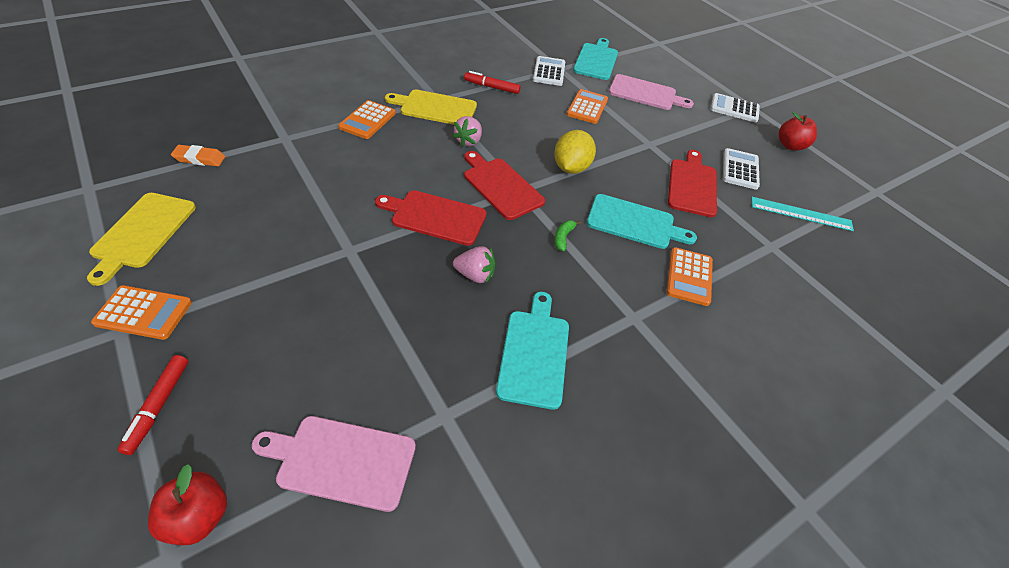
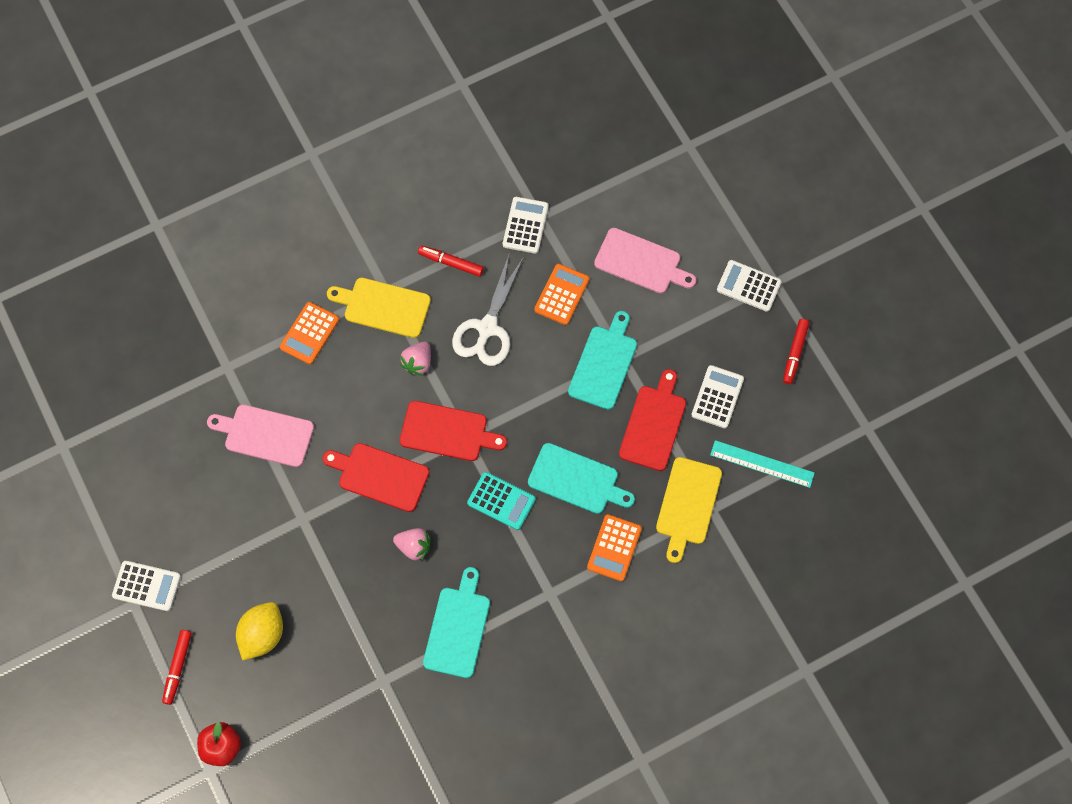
camera: 10 degrees right, 20 degrees up
yellow cutting board [87,193,196,286] -> yellow cutting board moved to [656,457,722,563]
orange calculator [91,285,192,340] -> white calculator [112,561,181,611]
orange eraser [171,145,225,166] -> none
pink cutting board [252,416,416,512] -> pink cutting board moved to [207,405,314,467]
red cutting board [464,151,545,220] -> red cutting board turned 135 degrees clockwise [400,401,507,461]
yellow lemon [554,130,596,174] -> yellow lemon moved to [236,602,283,660]
green banana [554,220,581,251] -> turquoise calculator [467,472,536,530]
turquoise cutting board [573,38,618,80] -> turquoise cutting board moved to [568,311,637,410]
red apple [779,112,817,151] -> red marker [783,319,810,384]
none -> white scissors [452,252,524,366]

